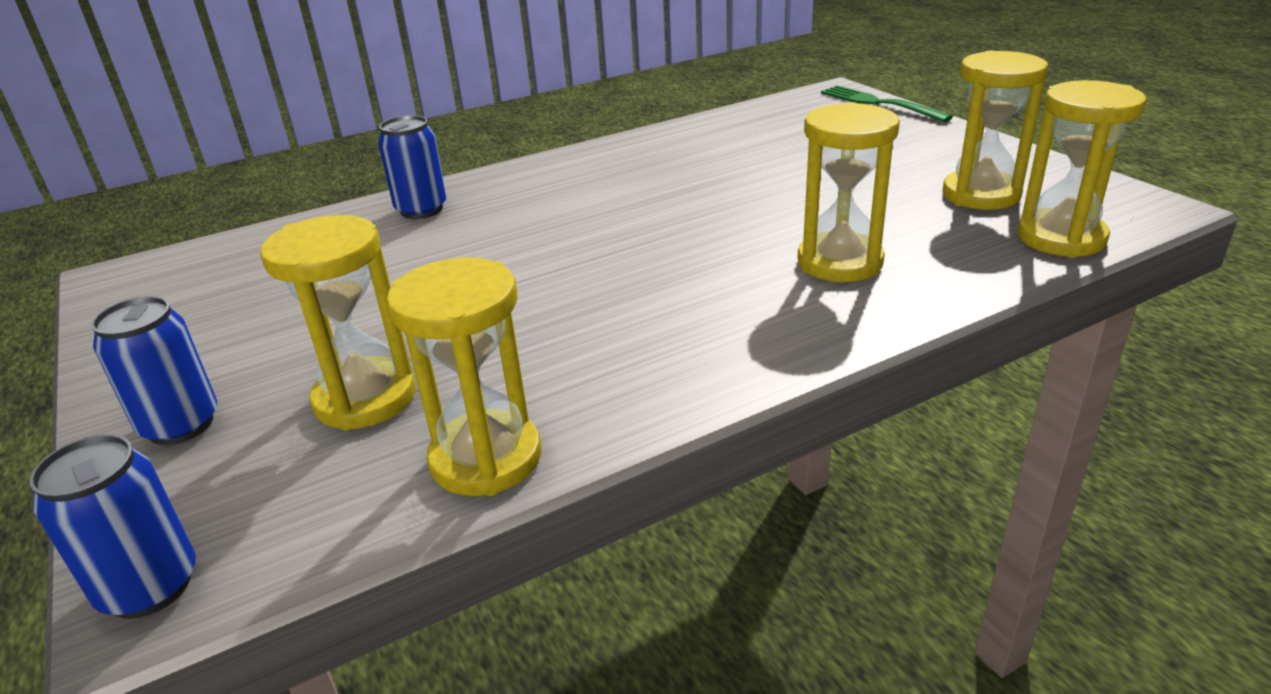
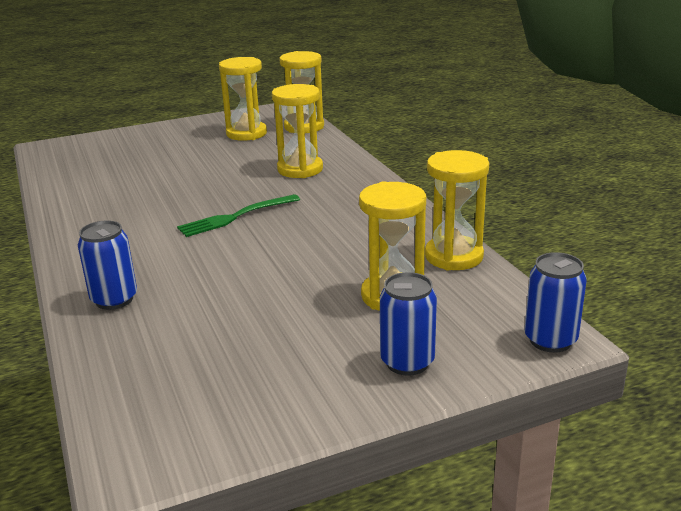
camera: 85 degrees left, 5 degrees down
green fork [821,85,953,122] -> green fork moved to [177,194,300,237]

